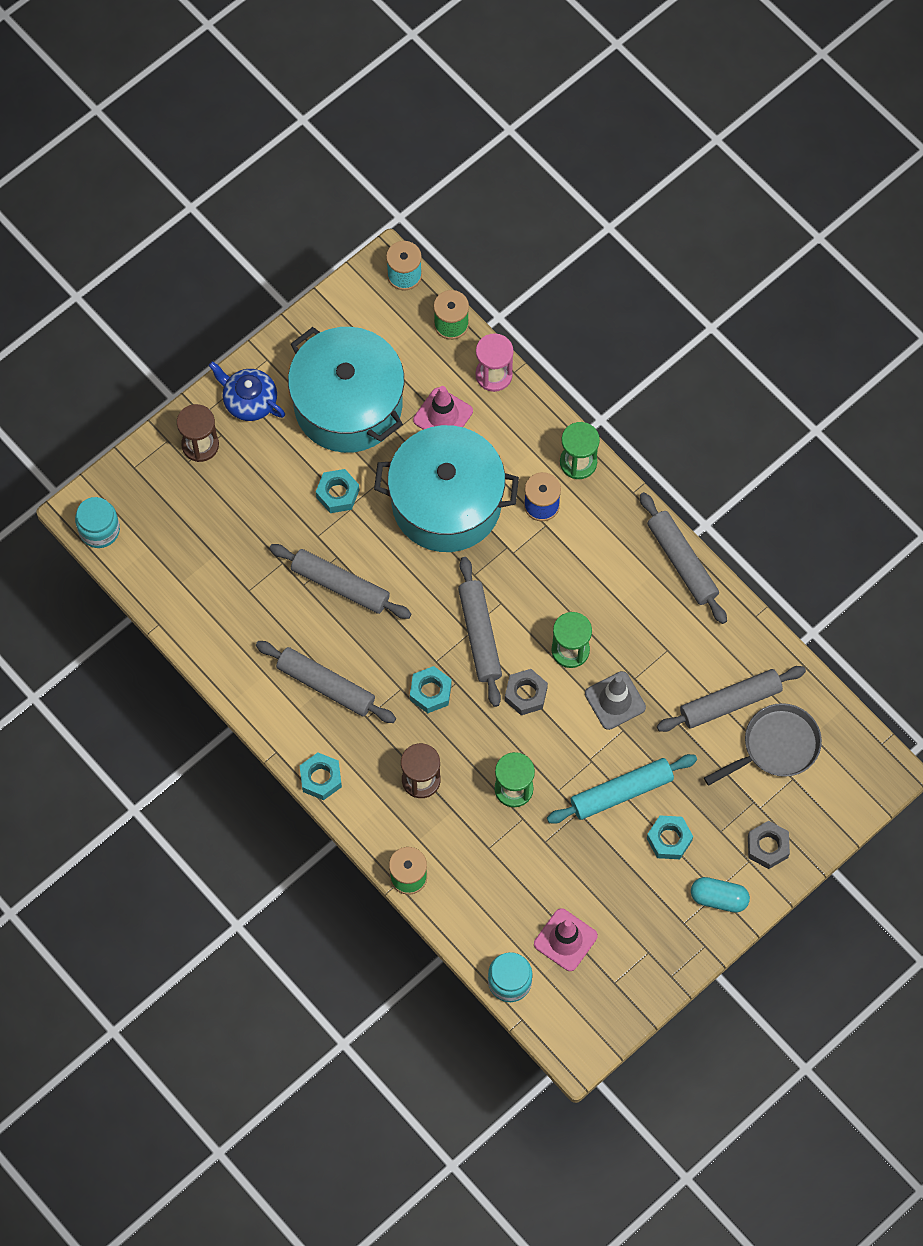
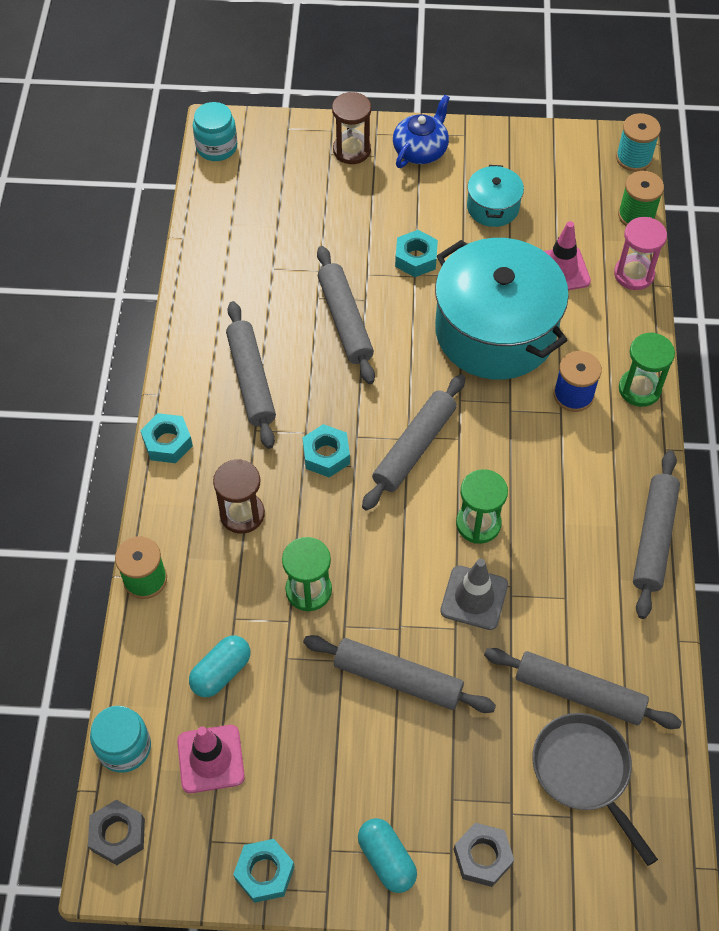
camera: 45 degrees right, 10 degrees down
blue teapot [208,361,285,421] -> blue teapot turned 45 degrees clockwise [393,95,450,168]
turquoise pot [288,327,404,453] -> turquoise pot [467,165,524,227], size x0.46
grey nut [505,669,548,715] -> grey nut moved to [88,800,145,865]
turquoise rolling pin [547,754,697,824] -> grey rolling pin [303,635,496,713]
turquoise nut [647,816,693,859] -> turquoise nut moved to [233,839,294,903]
grey pan [704,703,822,786] -> grey pan turned 135 degrees counterclockwise [532,713,658,866]
none -> turquoise capsule [189,635,250,697]

